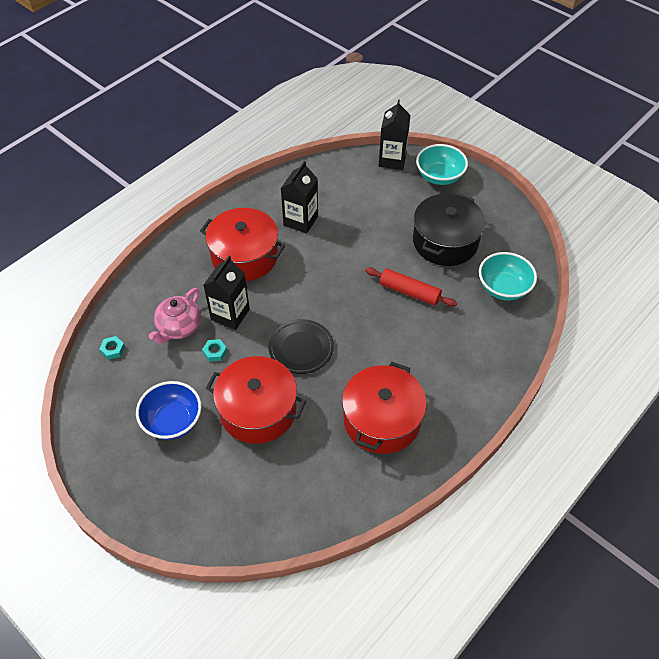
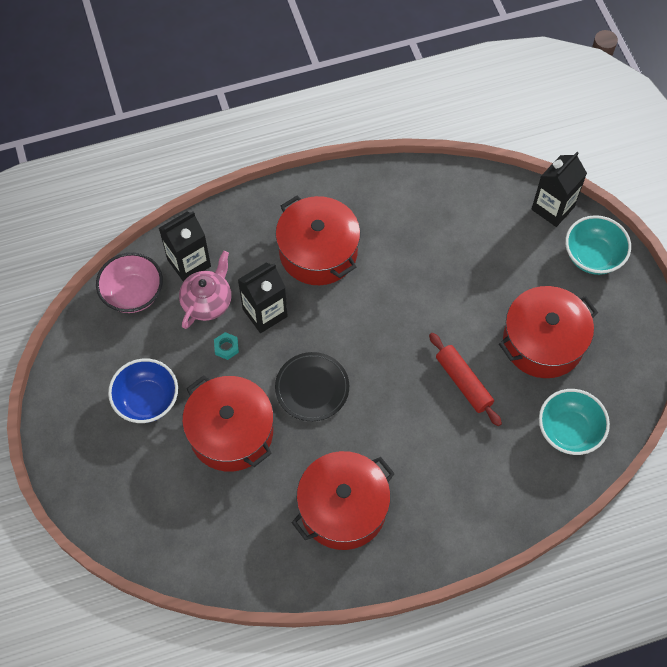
camera: 30 degrees right, 10 degrees up
turquoise nut [99,336,125,360] -> pink bowl [96,252,163,313]
pink teapot [149,288,201,344] -> pink teapot turned 150 degrees clockwise [179,251,231,329]
black carton [281,161,318,234] -> black carton moved to [159,211,211,282]
black pot [413,193,485,266] -> red pot [499,286,598,378]

